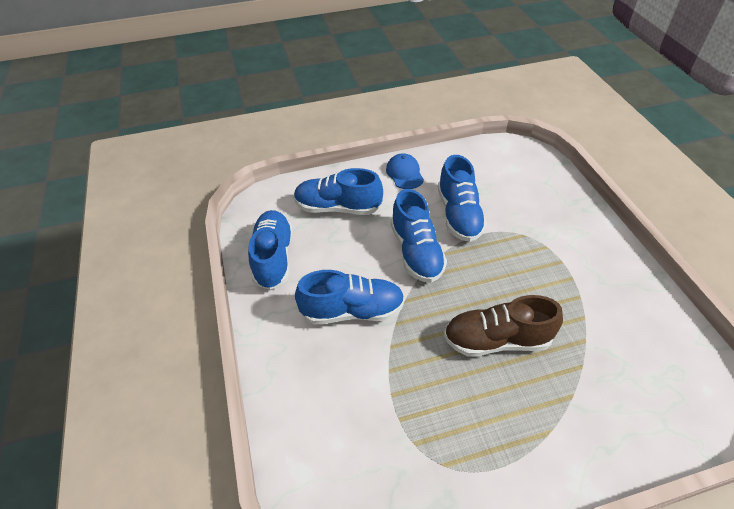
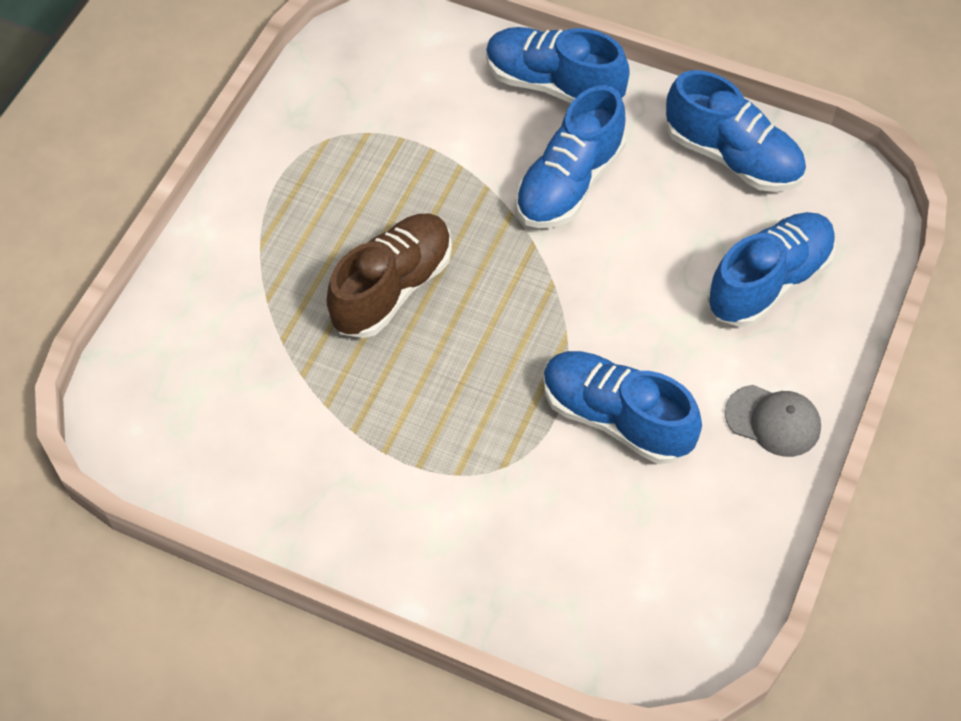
camera: 130 degrees right, 10 degrees up
blue cap [386,153,424,189] -> grey cap [725,385,821,457]
blue shoe [391,189,447,283] -> blue shoe moved to [486,27,630,103]

